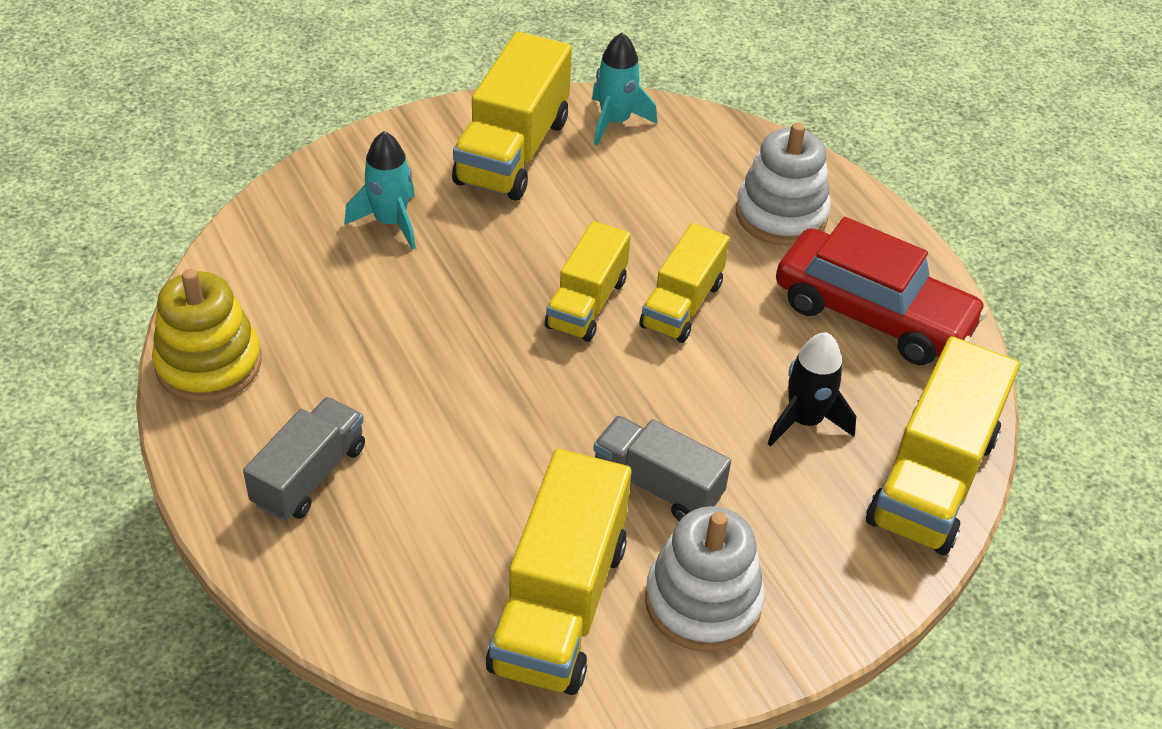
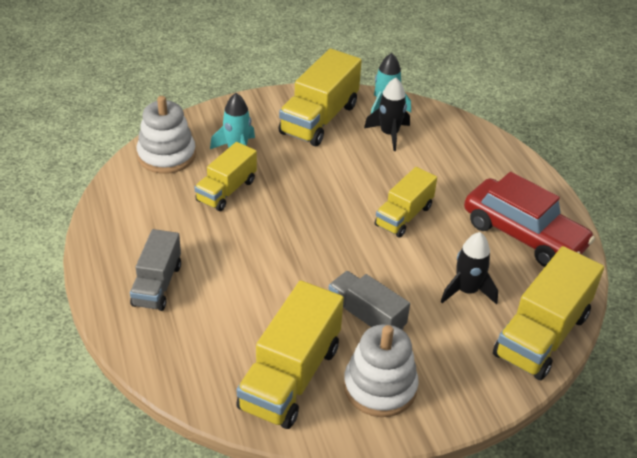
camera: 10 degrees right, 5 degrees down
yellow stacking toy [152,269,262,403] -> none
grey truck [243,397,365,521] -> grey truck turned 150 degrees clockwise [130,229,181,311]
yellow truck [545,221,631,342] -> yellow truck moved to [194,142,257,211]
white stacking toy [736,122,831,246] -> white stacking toy moved to [137,96,196,174]
none -> black rocket [364,78,410,151]

